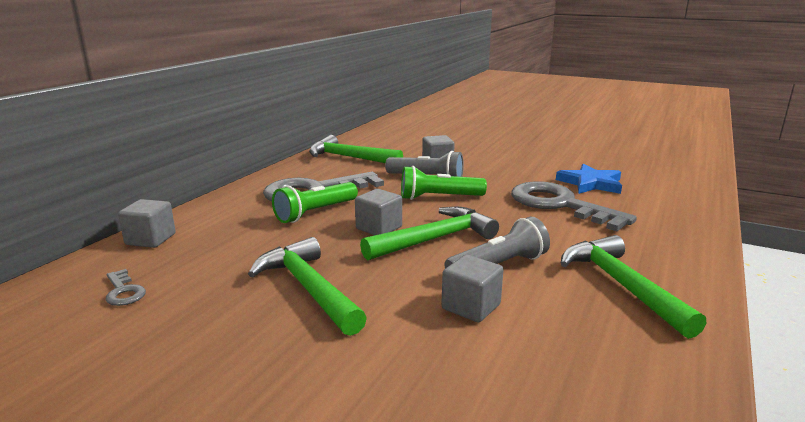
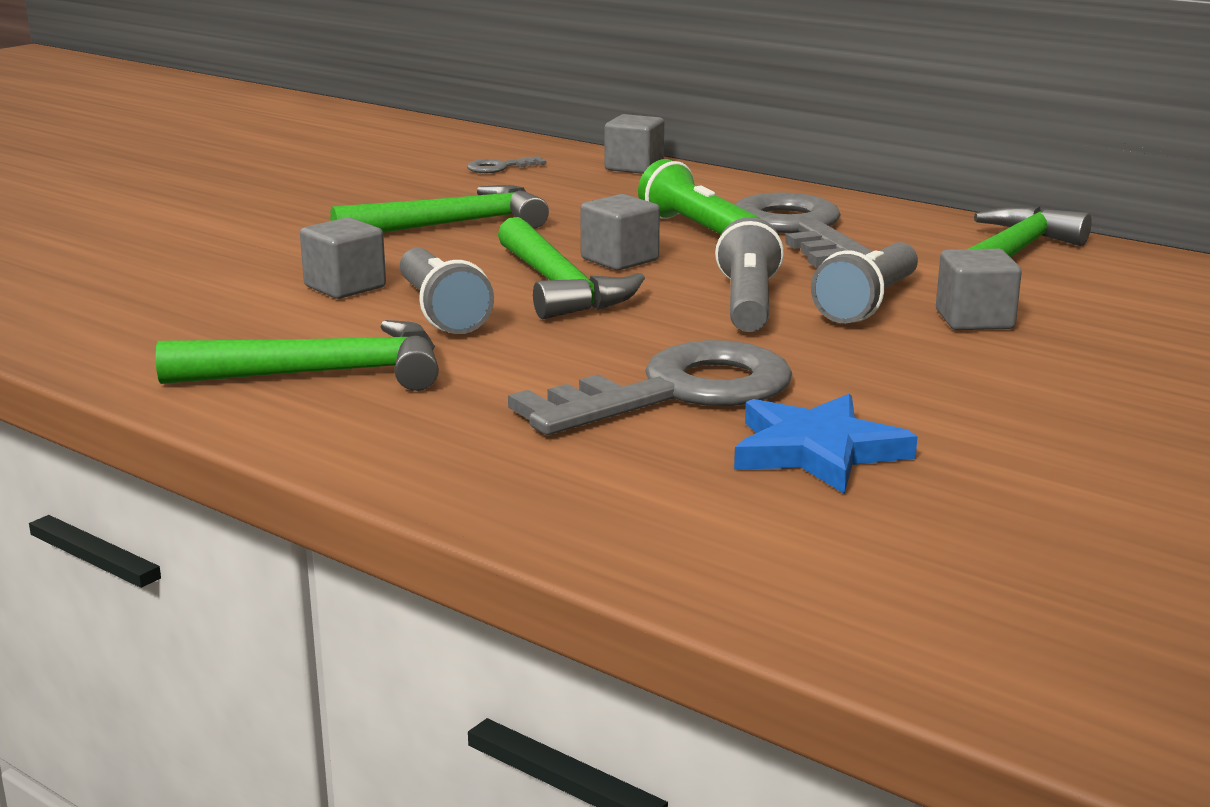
camera: 100 degrees right, 0 degrees up
green flashlight [401,166,487,200] -> grey flashlight [715,217,784,332]

